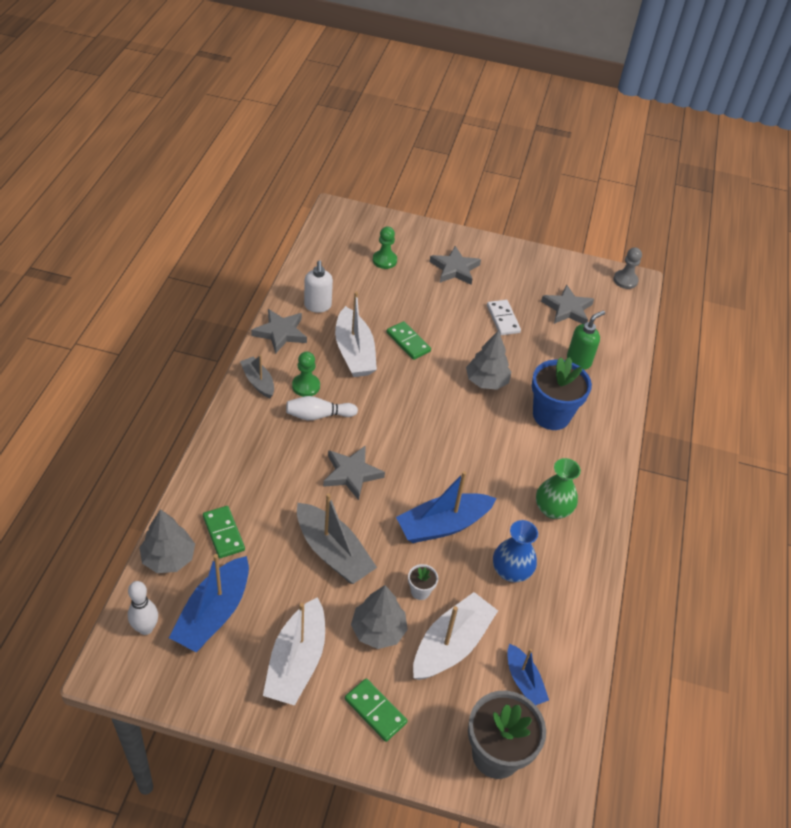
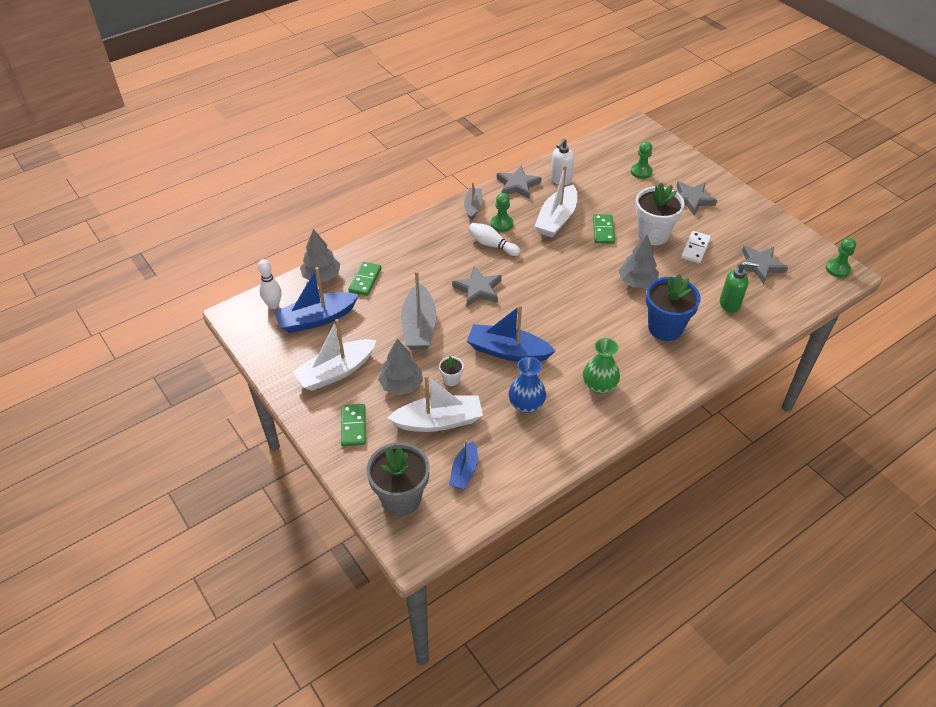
camera: 45 degrees right, 0 degrees up
grey pawn [614,247,642,289] -> green pawn [826,238,856,278]
none -> white flower pot [635,183,685,245]

